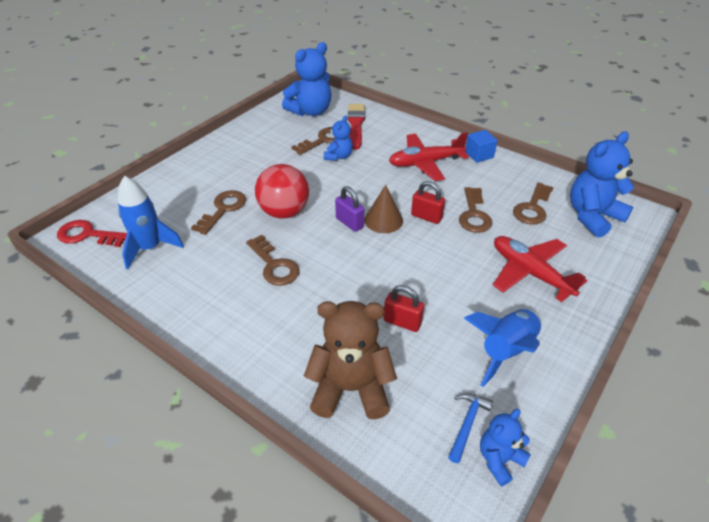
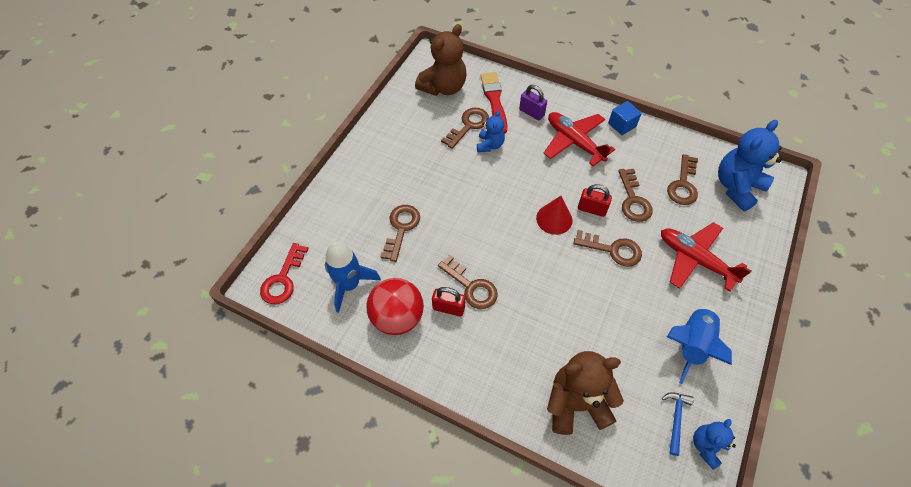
camera: 10 degrees left, 15 degrees up
red key [57,220,127,247] -> red key turned 75 degrees counterclockwise [260,243,309,304]
red ball [255,164,309,219] -> red ball moved to [366,278,424,335]
blue teddy bear [282,42,331,116] -> brown teddy bear [415,24,467,96]
purple padlock [335,186,364,232] -> purple padlock moved to [519,85,547,120]
brown cone [365,185,403,233] -> red cone [536,196,572,235]
red padlock [384,285,424,332] -> red padlock moved to [432,287,465,317]
red plane [389,132,469,181] -> red plane turned 75 degrees clockwise [544,112,615,166]
none -> brown key [574,230,642,267]

